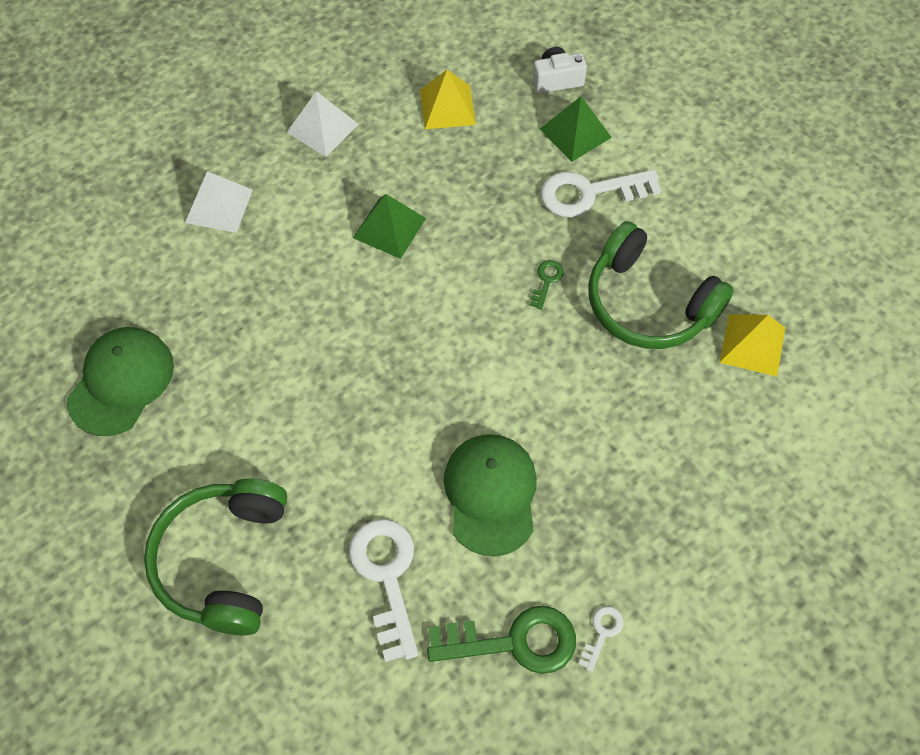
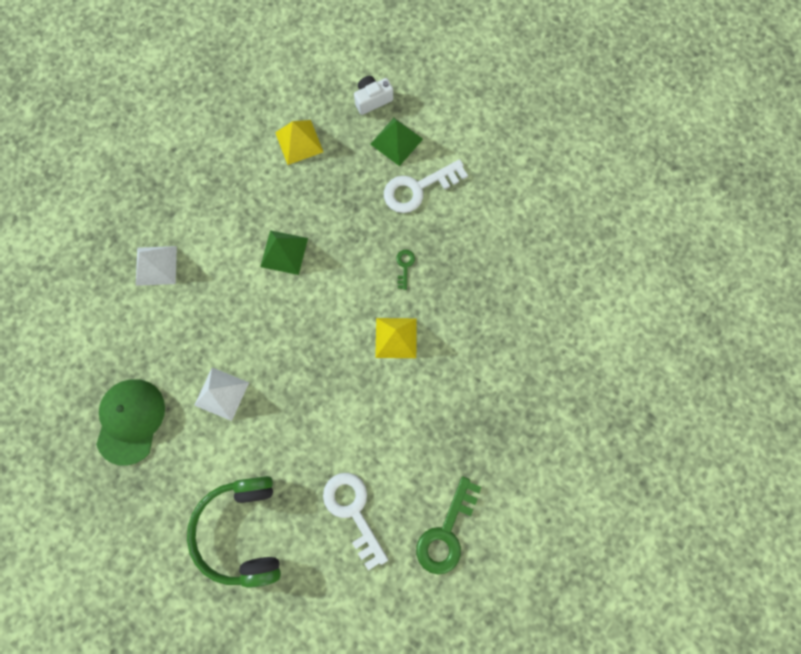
camera: 15 degrees left, 15 degrees up
white pyramid [287,91,359,157] -> white pyramid moved to [194,367,249,421]
green key [427,606,576,674] -> green key turned 135 degrees clockwise [416,476,481,574]
green cap [444,434,537,556] -> none
white key [578,606,623,672] -> none
green headphones [589,221,734,349] -> none
yellow pyramid [719,314,785,376] -> yellow pyramid moved to [375,318,417,358]

